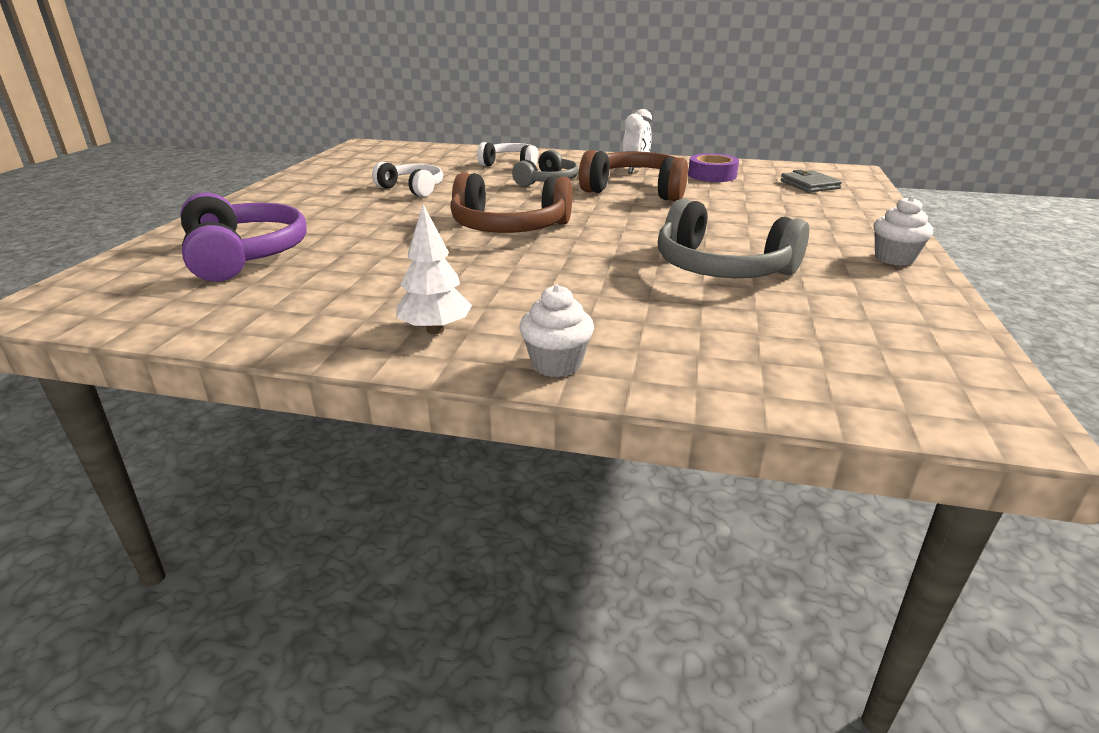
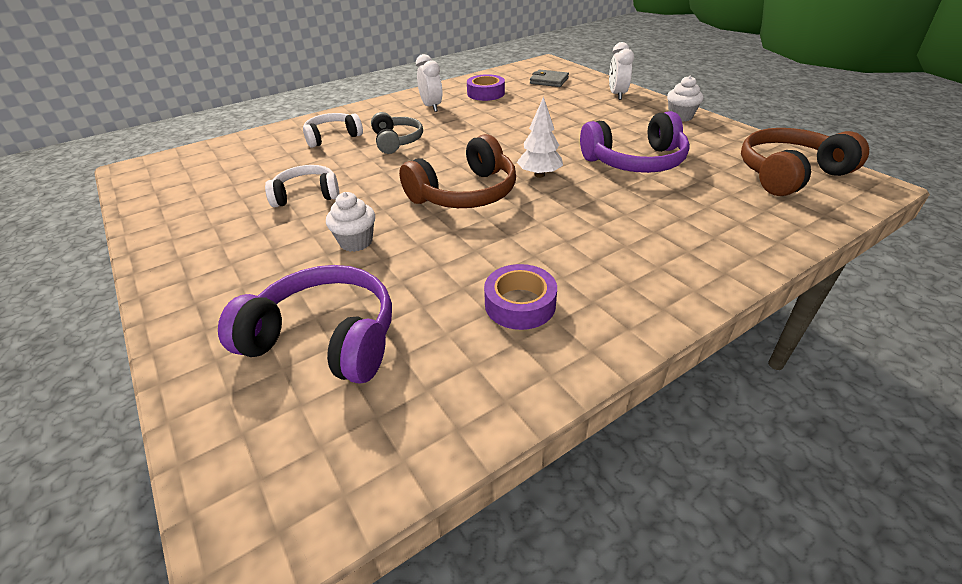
camera: 45 degrees left, 10 degrees up
white tree [396,204,472,334] -> white tree moved to [517,96,563,178]
white cupcake [519,285,594,377] -> white cupcake moved to [326,192,375,252]
brown headphones [579,150,688,201] -> brown headphones moved to [741,128,869,196]
grey headphones [658,198,809,278] -> purple headphones [580,111,690,173]
none -> purple tape [484,264,557,330]
none -> white clock [609,42,634,100]

